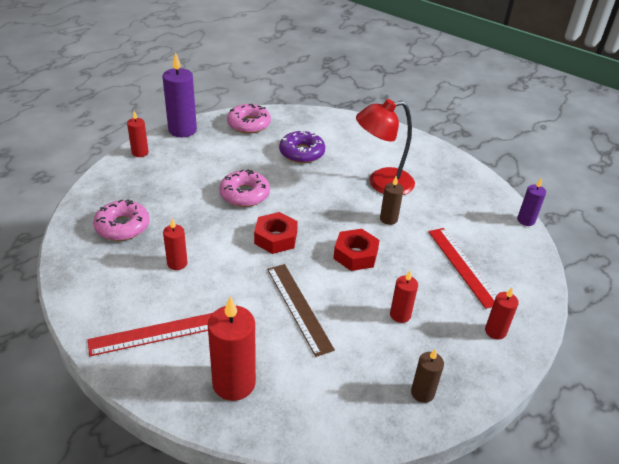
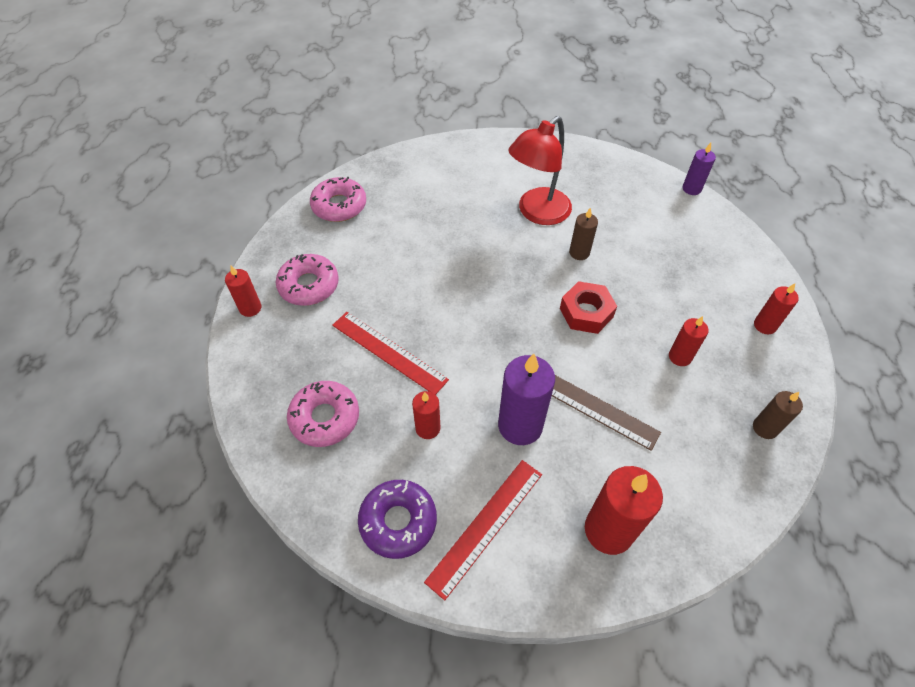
camera: 30 degrees left, 15 degrees up
purple candle [163,52,197,138] -> purple candle moved to [498,354,555,445]
pink donut [219,169,270,207] -> pink donut moved to [276,254,339,306]
red nut [254,212,298,254] -> none
purple donut [279,131,325,163] -> purple donut moved to [358,480,437,559]
red ruler [428,228,496,309] -> red ruler moved to [332,312,449,395]

